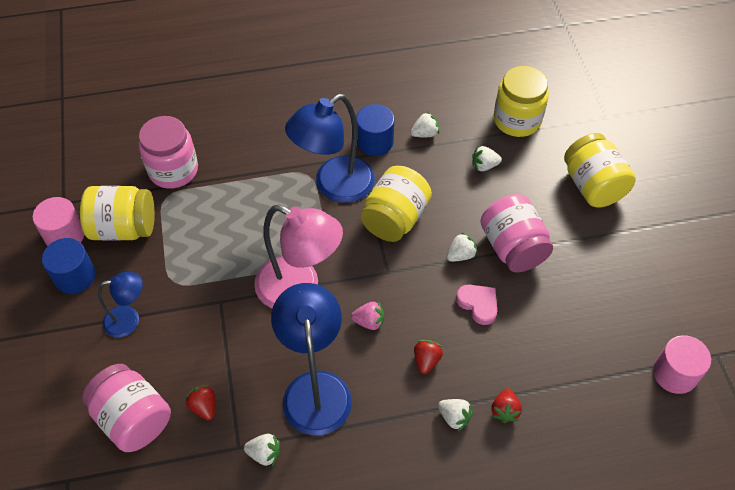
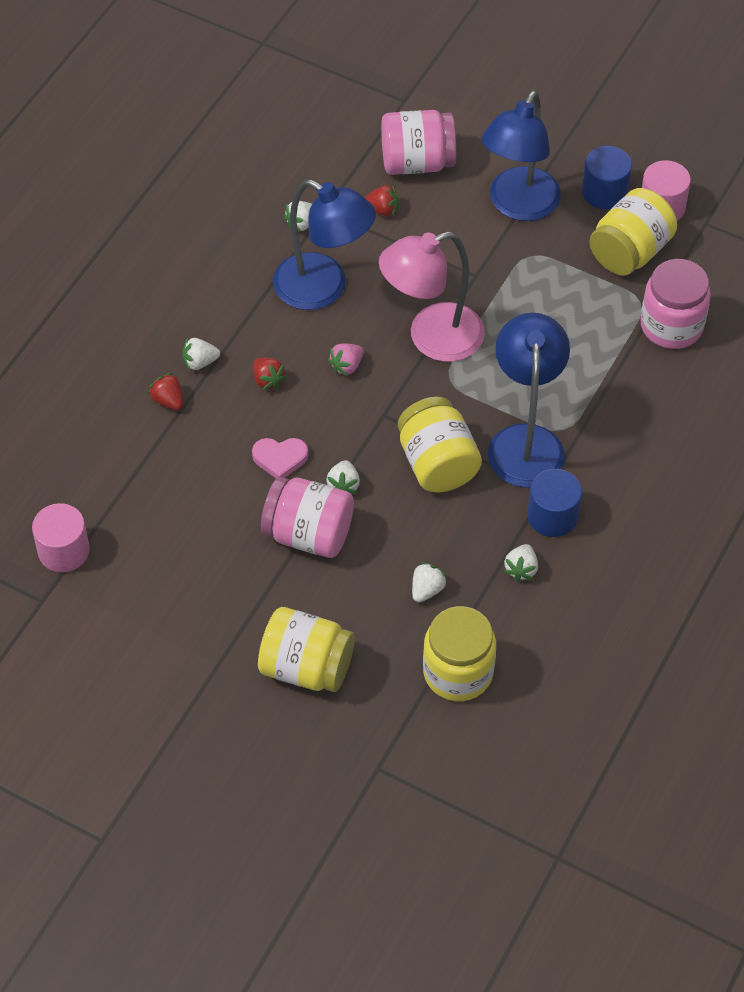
camera: 130 degrees right, 0 degrees up
blue lamp [98,272,143,337] -> blue lamp [482,90,561,221], size x1.81

